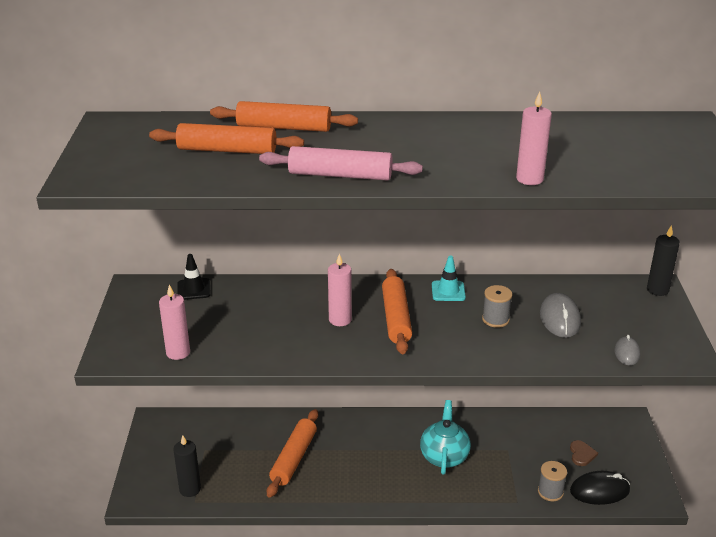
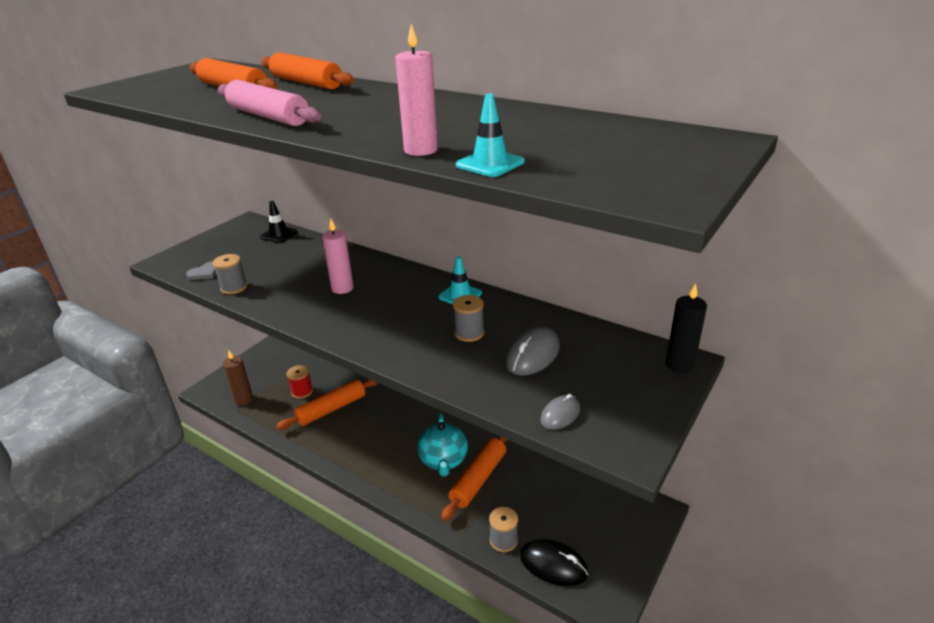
camera: 35 degrees right, 0 degrees up
pink candle [159,285,190,360] -> grey heart [186,261,216,280]
black candle [173,435,201,497] -> brown candle [223,351,253,406]
orange rolling pin [382,269,412,354] -> orange rolling pin moved to [441,436,508,521]
turquoise teapot [420,400,471,475] -> turquoise teapot turned 135 degrees clockwise [417,413,468,477]
brown heart [570,440,598,466] -> none
none -> grey spool [213,254,247,294]
none -> red spool [287,365,313,399]
none -> turquoise traffic cone [456,93,525,177]

